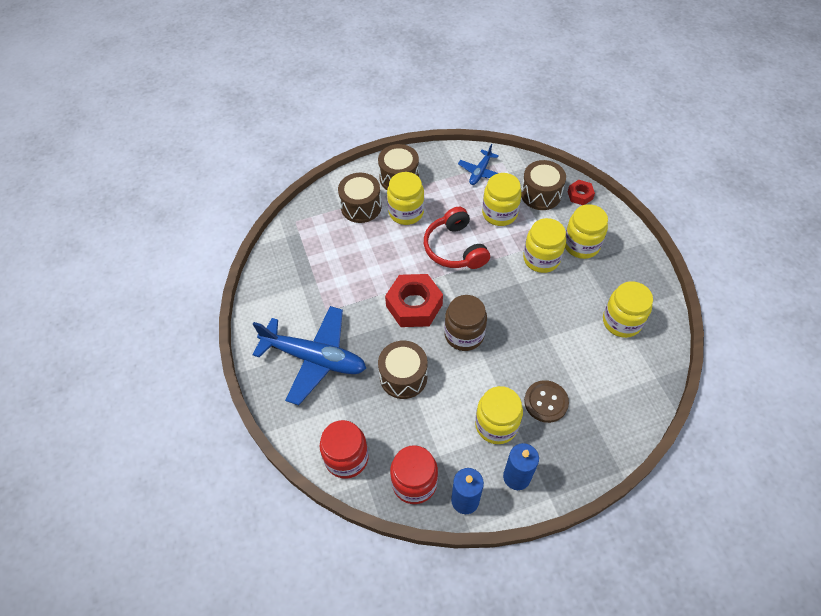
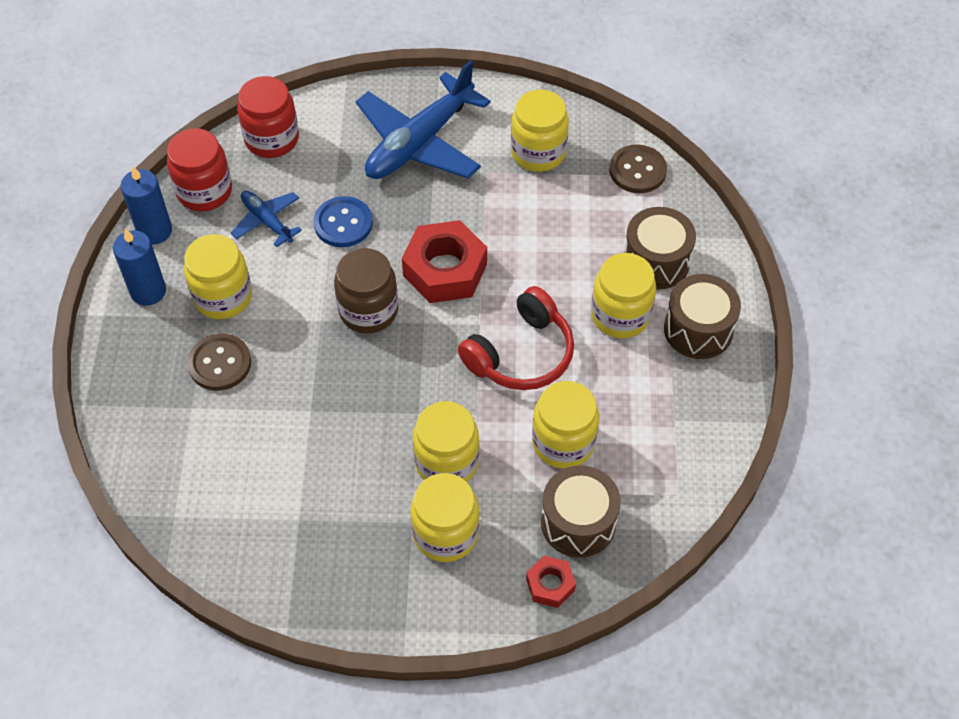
camera: 110 degrees right, 0 degrees up
brown drum [378,340,428,399] -> blue button [314,196,373,247]
red headphones [424,207,490,269] -> red headphones turned 135 degrees clockwise [458,286,574,390]
blue plane [458,144,499,185] -> blue plane moved to [231,191,302,247]
yellow jar [603,281,653,338] -> yellow jar moved to [511,90,569,172]
none -> brown button [609,144,667,193]

